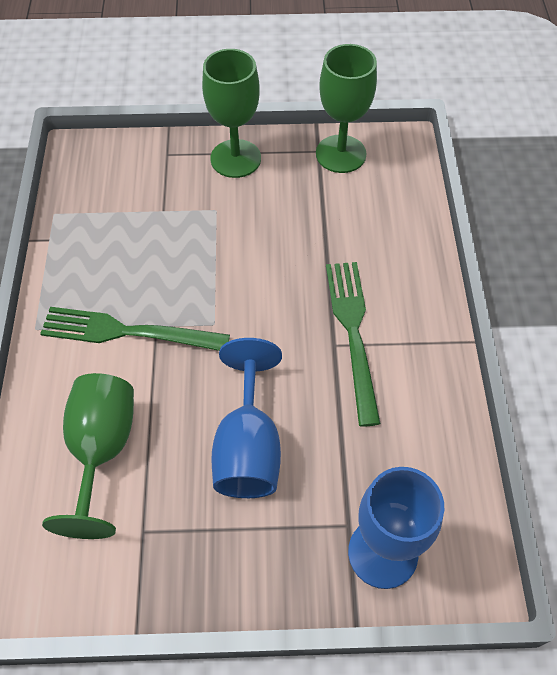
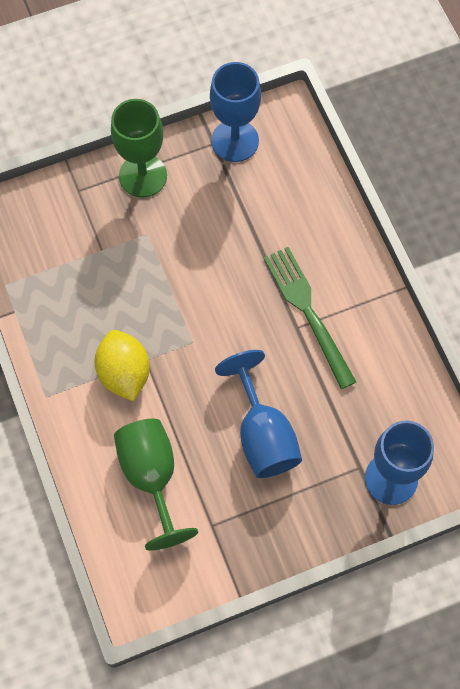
camera: 20 degrees left, 10 degrees up
green fork [40,307,230,351] -> yellow lemon [95,330,150,401]
green goblet [316,44,377,173] -> blue goblet [210,62,261,162]

